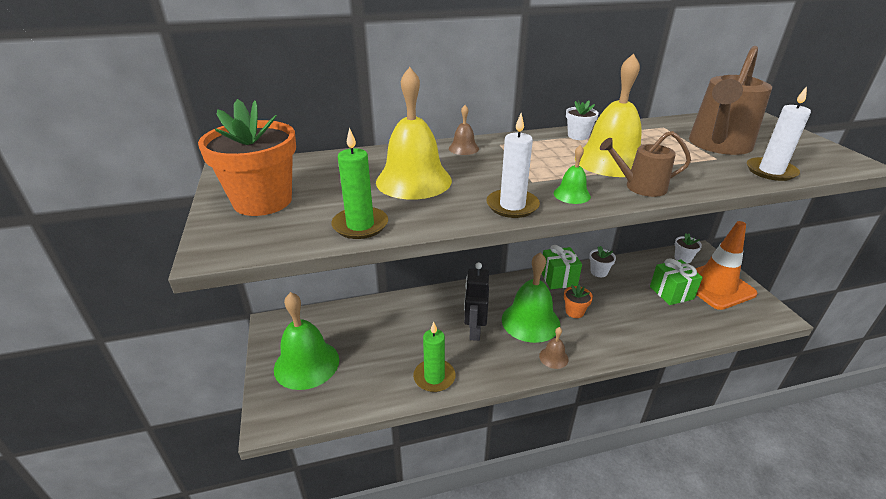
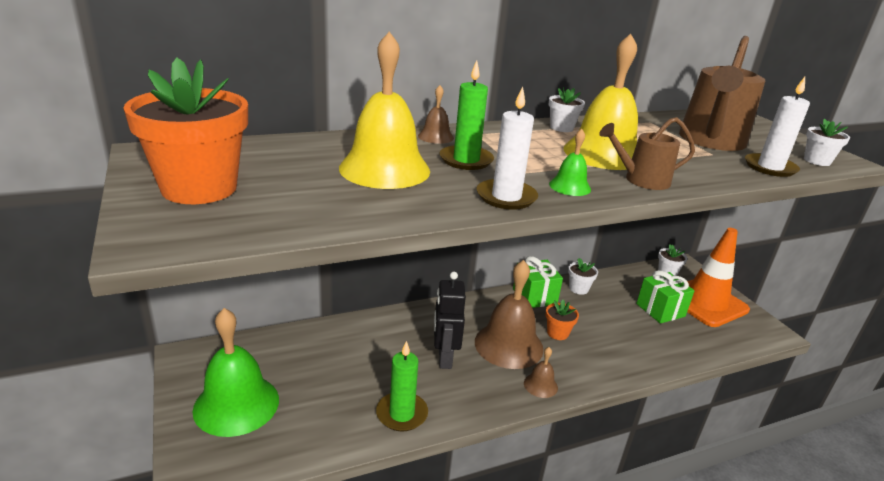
camera: 10 degrees left, 5 degrees down
green candle [331,127,388,239] -> green candle moved to [440,60,494,170]
green bell [502,252,560,343] -> brown bell [475,260,543,369]
none -> white flower pot [804,118,850,166]

